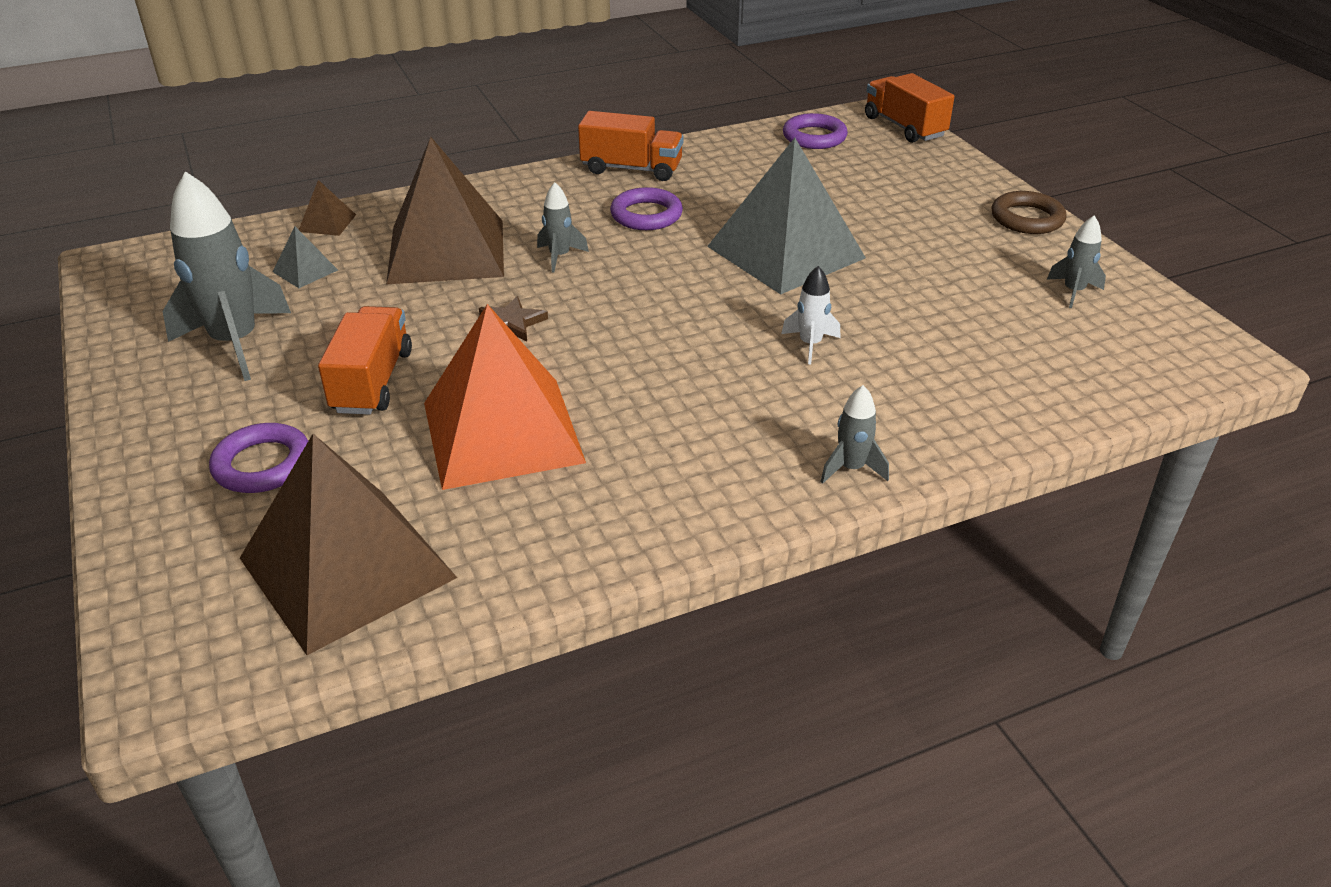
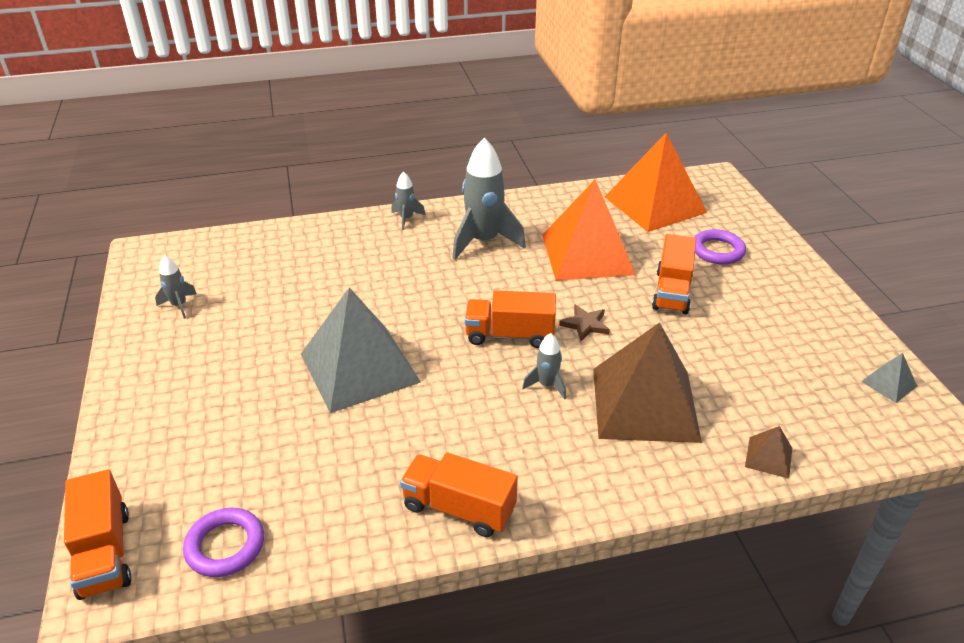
camera: 170 degrees left, 0 degrees up
grey rocket [163,171,291,381] -> grey rocket moved to [452,138,526,260]
brown pyramid [240,434,457,655] -> orange pyramid [605,133,707,232]
grey pyramid [272,227,338,288] -> grey pyramid moved to [861,353,917,403]
purple ring [610,187,683,230] -> none
white rocket [781,266,840,364] -> none
brown ring [992,191,1067,234] -> none
none -> orange truck [465,290,556,348]

